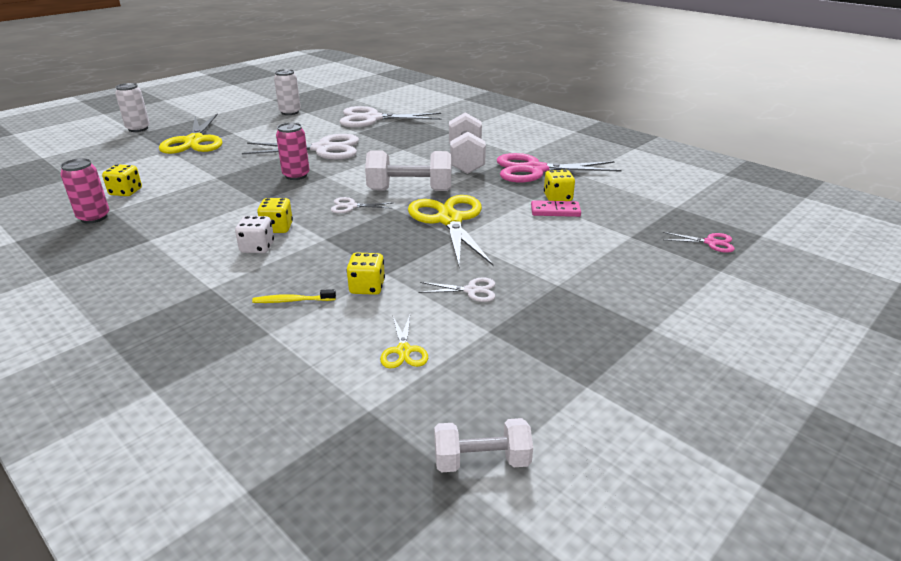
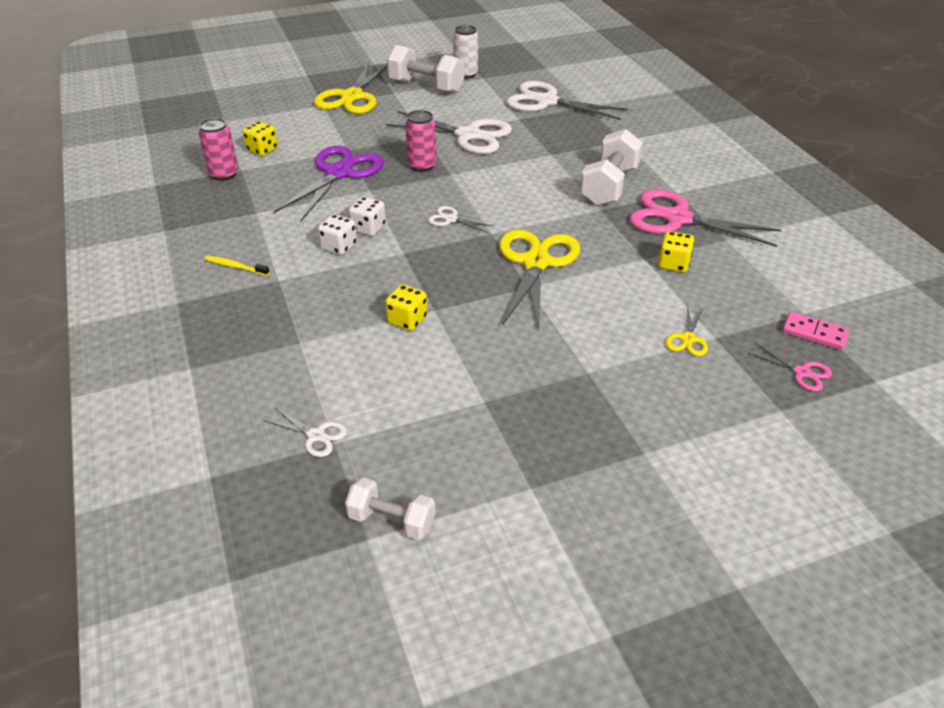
camera: 25 degrees right, 10 degrees up
white can [115,83,150,132] -> none
yellow toothbrush [252,289,336,303] -> yellow toothbrush moved to [204,255,270,276]
yellow dice [257,198,293,233] -> white dice [349,197,386,236]
white dumbbell [365,150,452,191] -> white dumbbell moved to [387,45,464,93]
yellow scissors [380,315,428,369] -> yellow scissors moved to [665,305,708,356]
white scissors [419,277,495,302] -> white scissors moved to [263,408,347,457]
pink domino [531,200,581,217] -> pink domino moved to [782,312,849,350]
none -> purple scissors [274,146,384,221]

